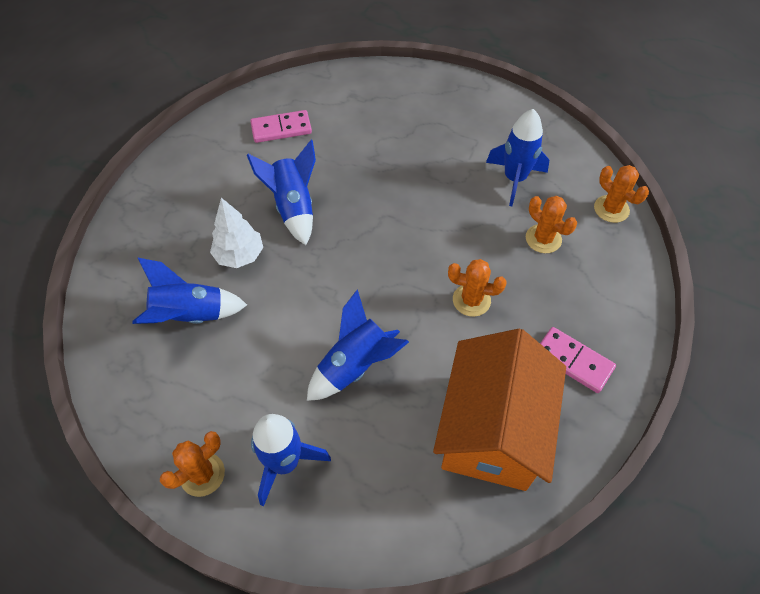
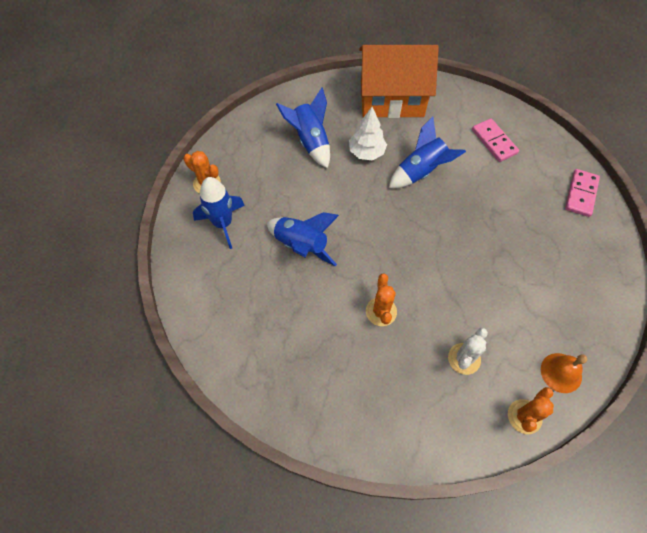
camera: 75 degrees right, 5 degrees up
orange house [433,329,566,491] -> orange house moved to [359,45,439,118]
blue rocket [486,109,549,206] -> none
orange cactus [526,196,577,253] -> white cactus [448,328,488,375]
pink domino [540,327,616,393] -> pink domino moved to [565,169,600,217]
none -> orange bell [541,353,587,393]

